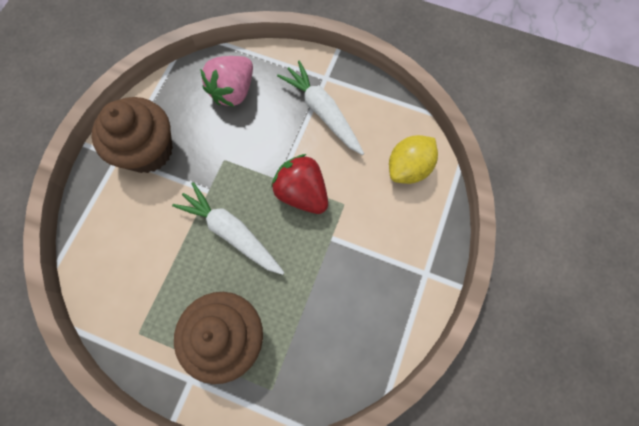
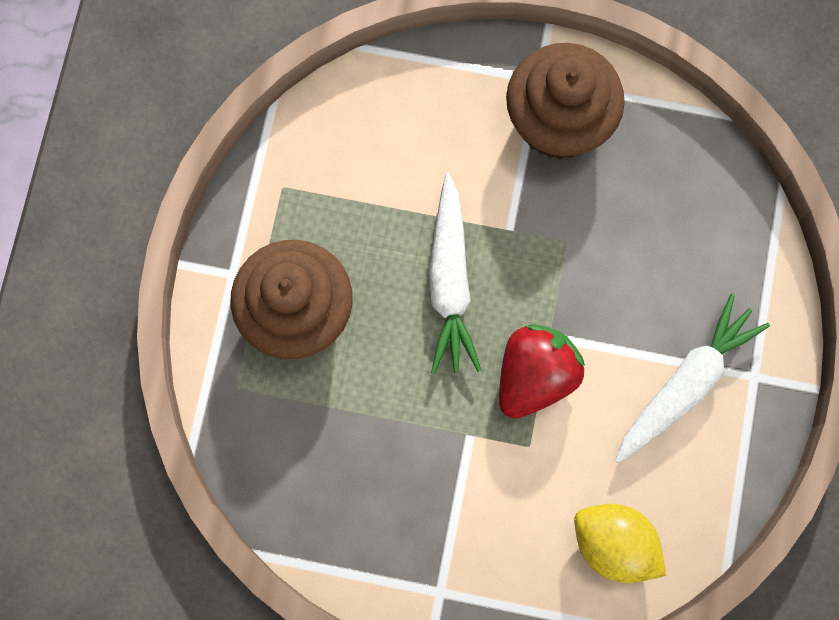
camera: 80 degrees right, 5 degrees up
white carrot [172,182,284,275] -> white carrot turned 150 degrees clockwise [429,173,481,374]
pink strawberry [200,56,253,107] -> none

